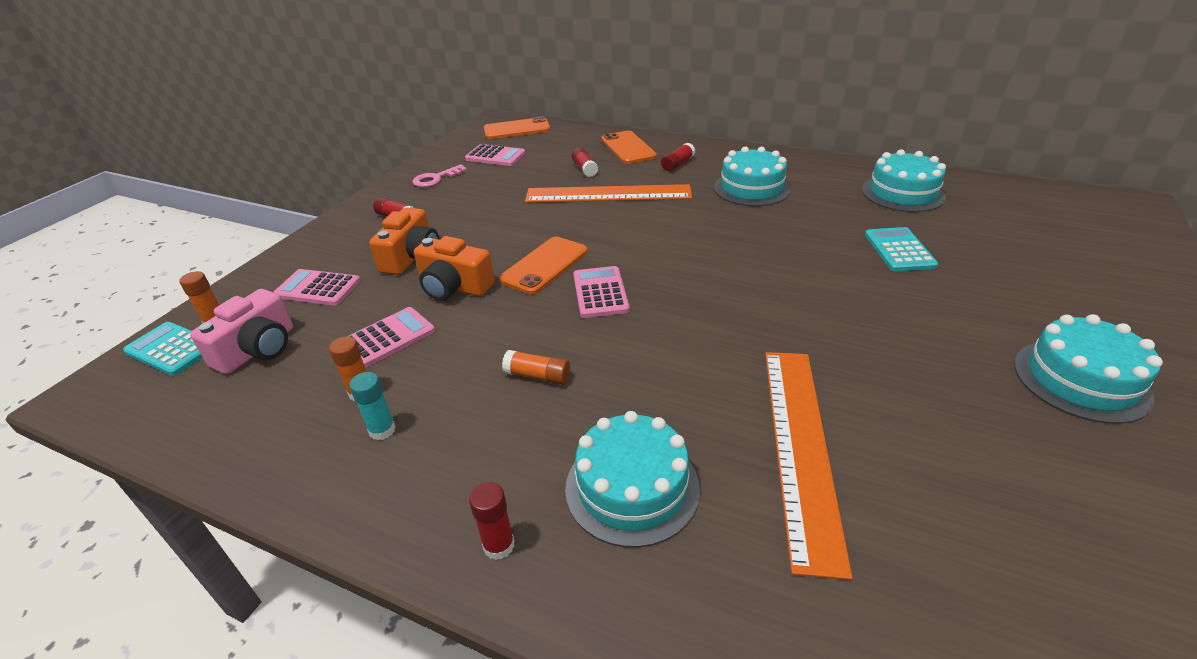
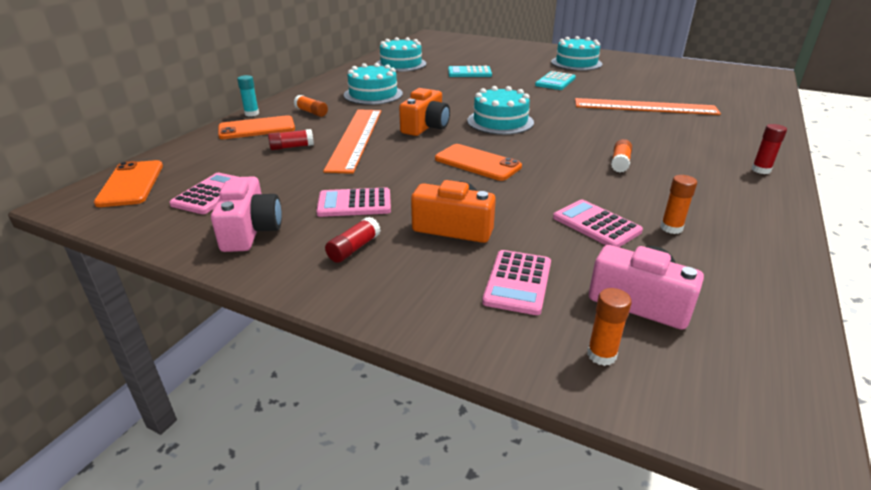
camera: 90 degrees left, 5 degrees down
turquoise calculator [123,322,203,376] -> turquoise calculator moved to [535,71,576,90]
turquoise glue stick [349,372,396,440] -> turquoise glue stick moved to [237,75,259,116]
pink key [413,164,467,187] -> pink camera [211,176,282,252]
orange camera [414,236,495,301] -> orange camera moved to [399,88,450,136]
turquoise cake [565,411,700,548] -> turquoise cake moved to [467,86,534,135]
pink calculator [573,266,630,318] -> pink calculator moved to [316,187,391,217]
red glue stick [661,143,695,171] -> orange glue stick [294,95,328,117]

